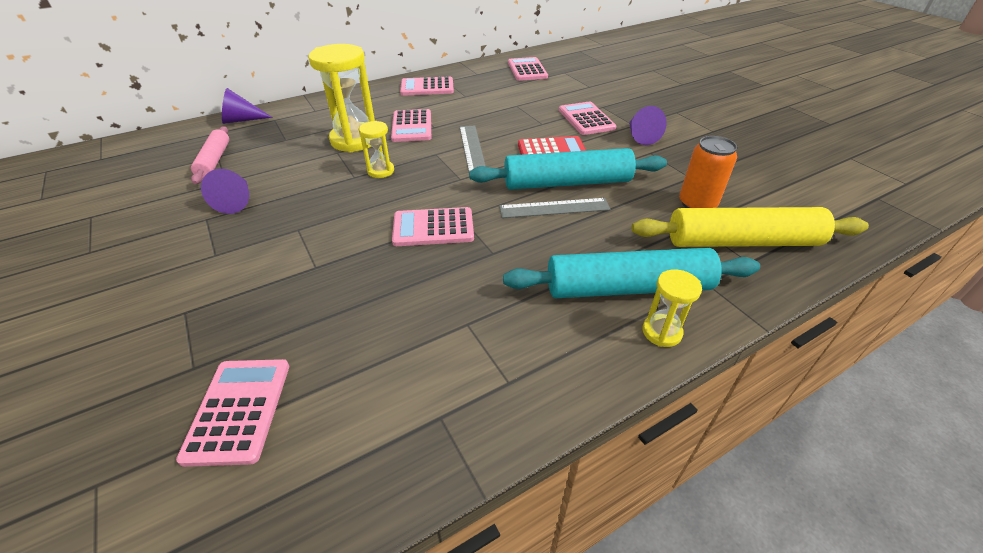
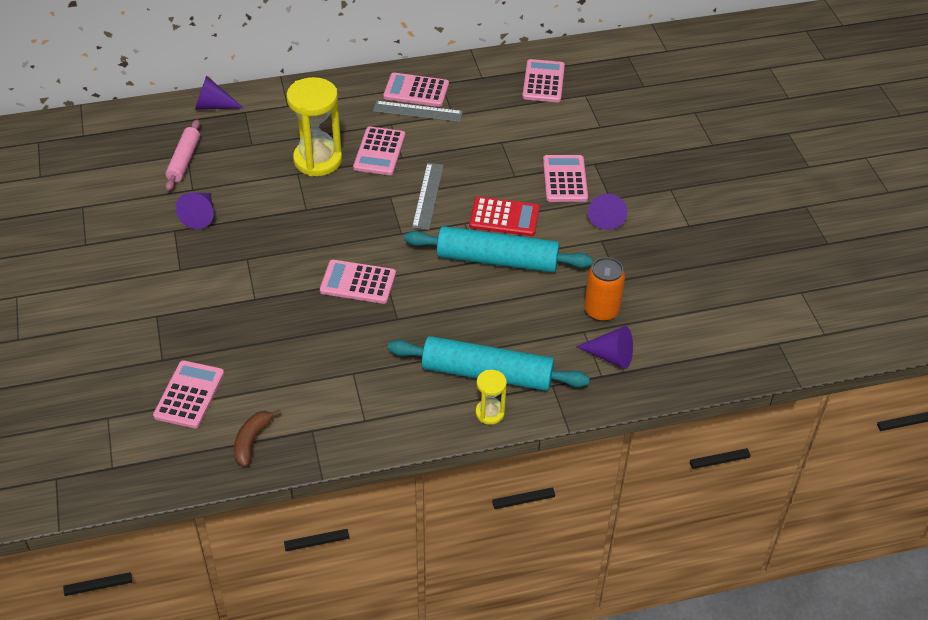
camera: 15 degrees right, 5 degrees up
yellow hourglass [359,121,394,178] -> none
grey ruler [499,198,611,218] -> grey ruler moved to [373,101,463,122]
yellow rolling pin [632,207,869,247] -> purple cone [576,326,633,369]
none -> brown banana [234,409,281,467]

